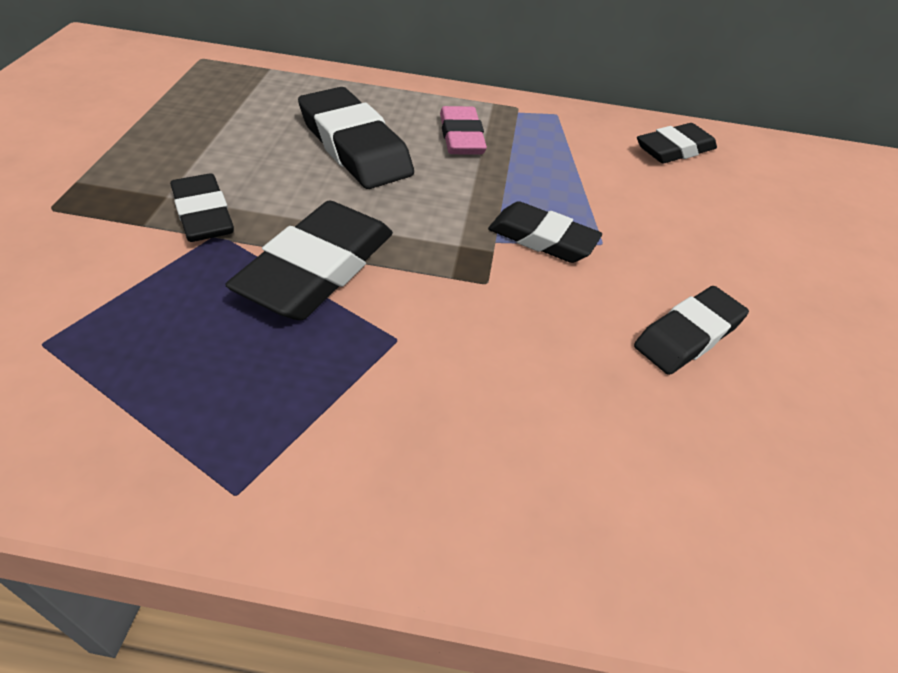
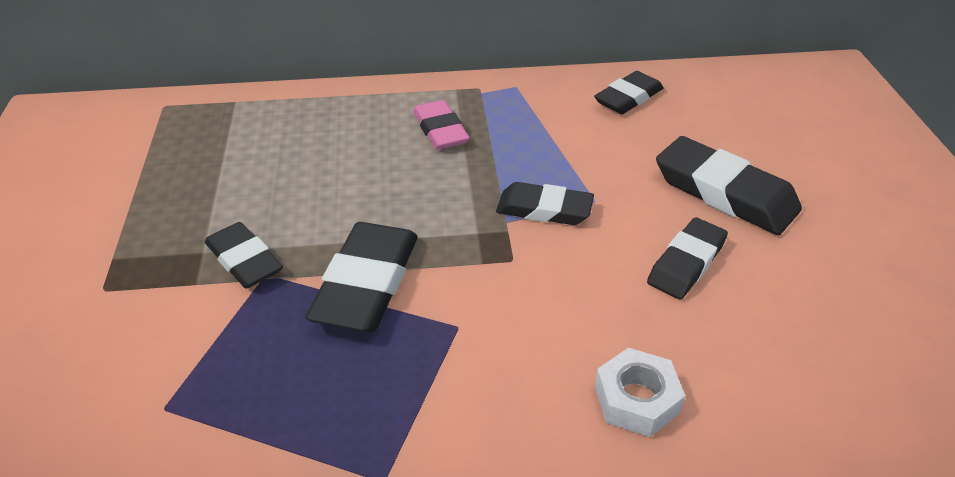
camera: 10 degrees left, 5 degrees down
black eraser [298,87,414,189] -> black eraser moved to [656,136,802,235]
none -> white nut [595,347,685,437]

